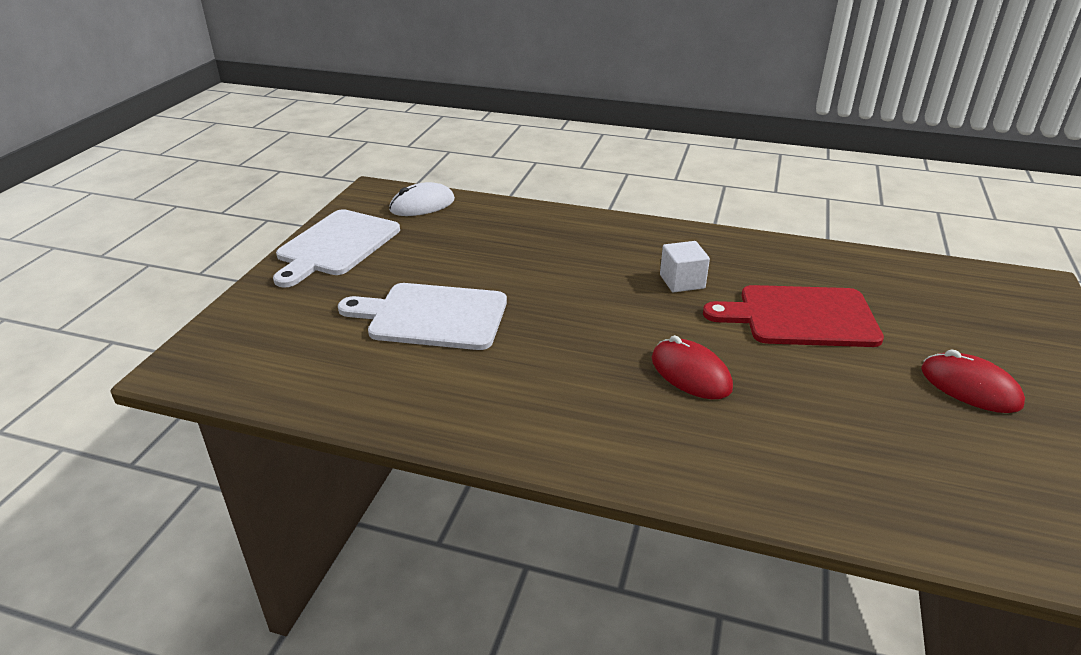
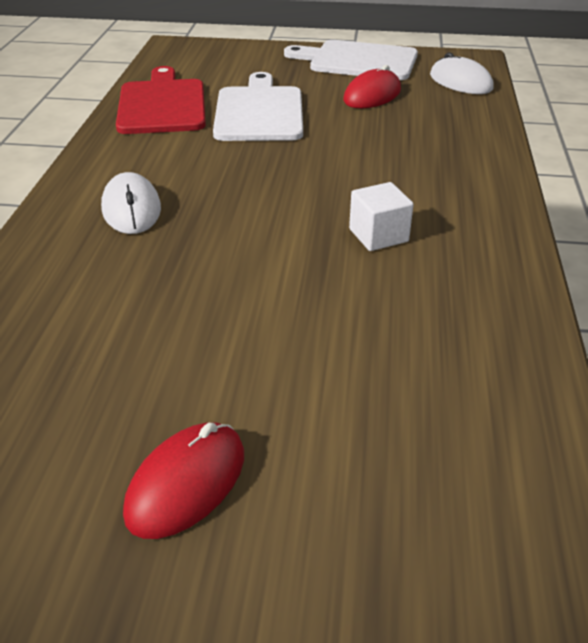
camera: 80 degrees right, 5 degrees up
red mouse [652,335,733,399] -> red mouse moved to [343,65,401,108]
red cutting board [703,285,884,347] -> red cutting board moved to [116,66,206,134]
none -> white mouse [101,172,161,234]

